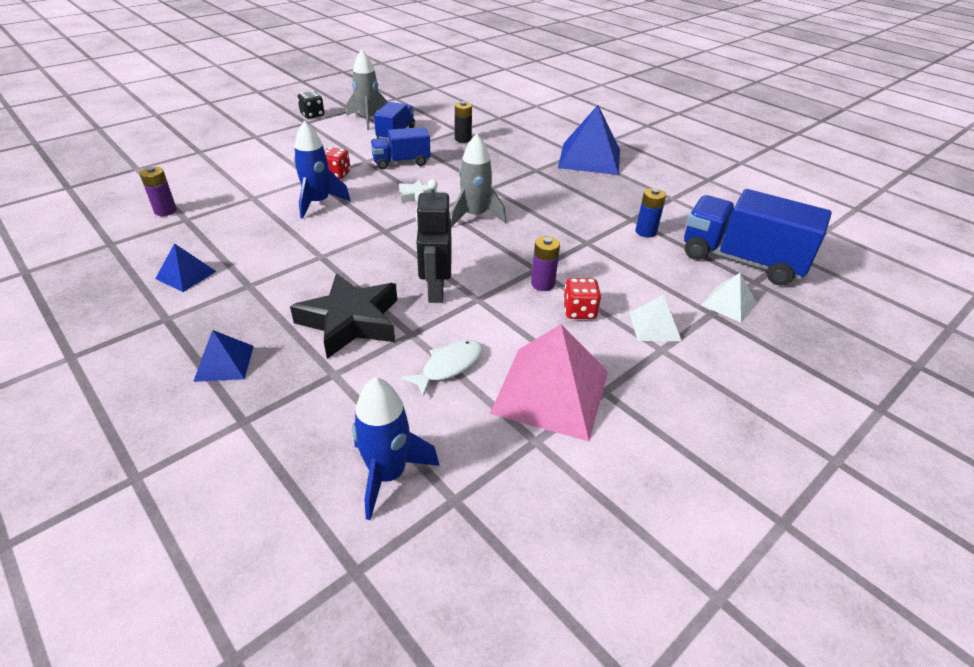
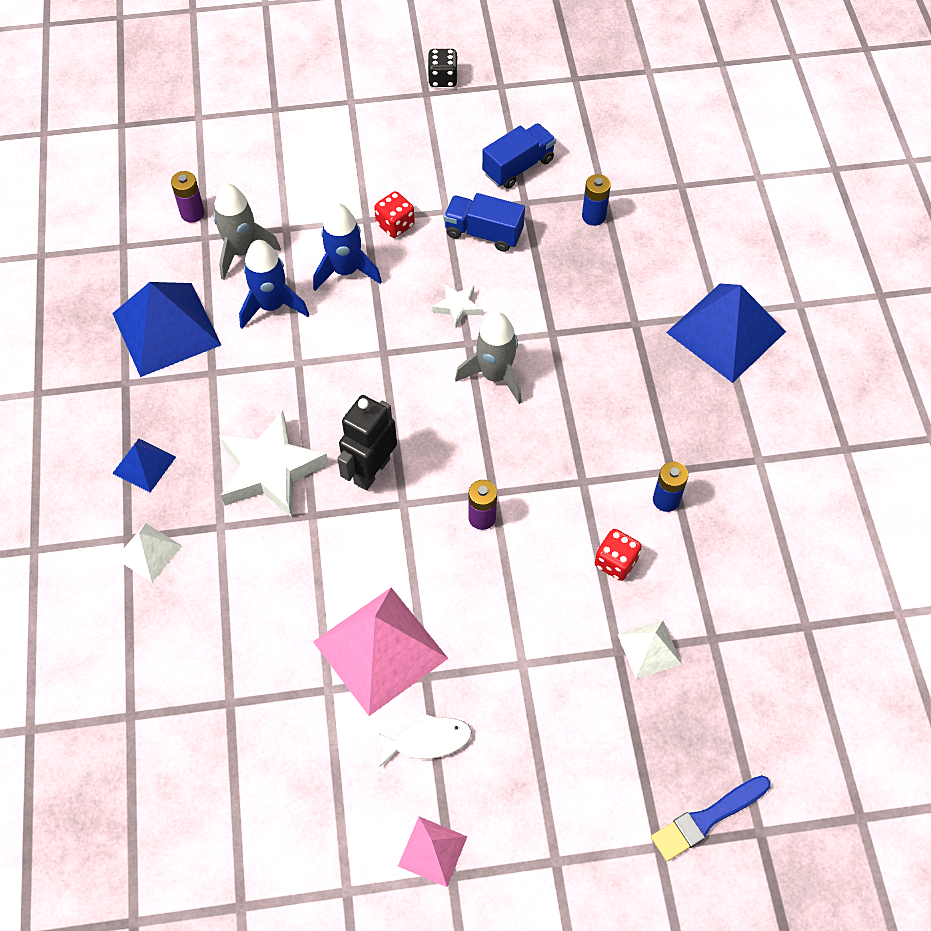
camera: 35 degrees right, 20 degrees up
blue pyramid [155,243,217,292] -> blue pyramid [112,282,221,377], size x1.97
black star [290,273,397,359] -> white star [219,411,329,517]
grey rocket [347,49,388,130] -> grey rocket moved to [213,183,281,280]
blue rocket [352,377,440,520] -> blue rocket moved to [239,240,309,329]
white fish [401,340,483,397] -> white fish moved to [374,712,472,767]
black battery [455,101,472,143] -> blue battery [582,174,611,226]
red dice [563,278,601,319] -> red dice moved to [595,529,642,581]
white pyramid [629,295,682,341] -> white pyramid moved to [115,523,182,582]
blue truck [684,189,832,285] -> none
none -> pink pyramid [398,817,468,887]
none -> blue brush [651,775,771,861]

